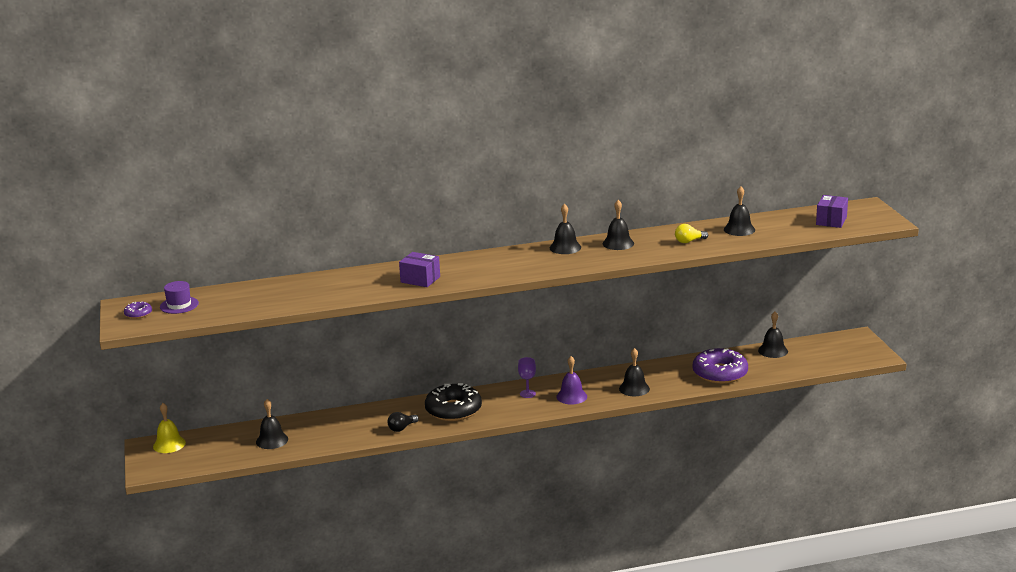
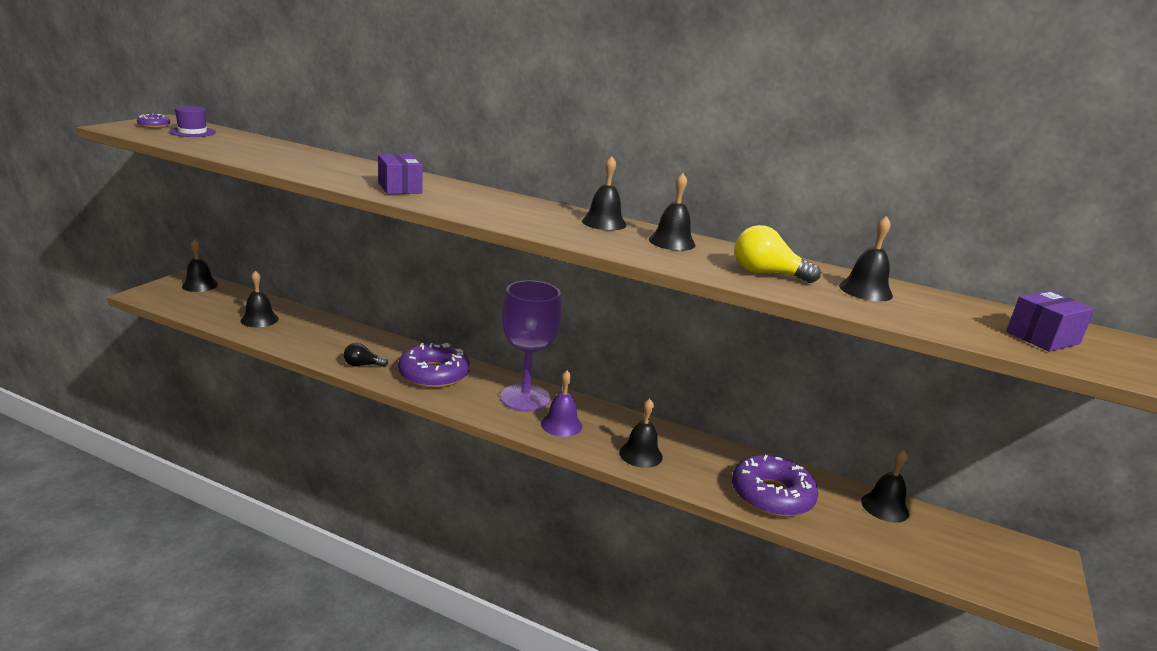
camera: 35 degrees right, 0 degrees up
yellow bell [153,403,186,453] -> black bell [182,239,218,292]
black donut [425,383,482,421] -> purple donut [398,343,470,388]
purple goblet [518,357,536,398] -> purple goblet [500,280,561,412], size x2.42
yellow light bulb [675,224,708,243] -> yellow light bulb [735,225,821,283], size x1.51

